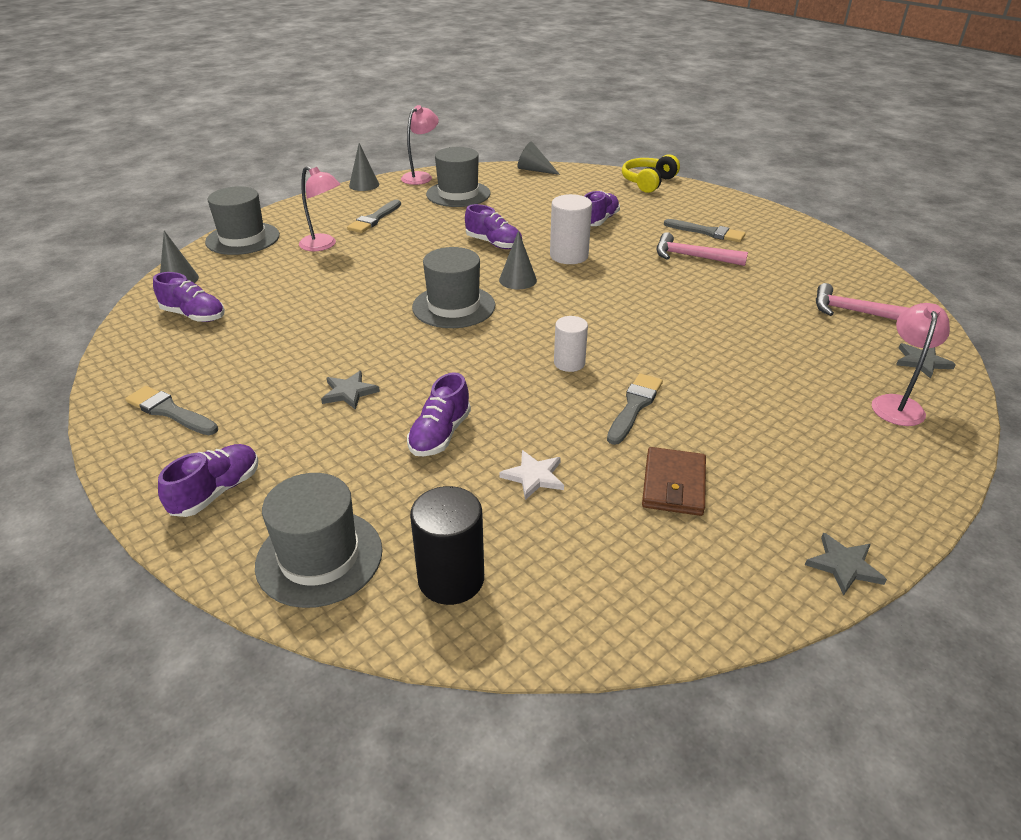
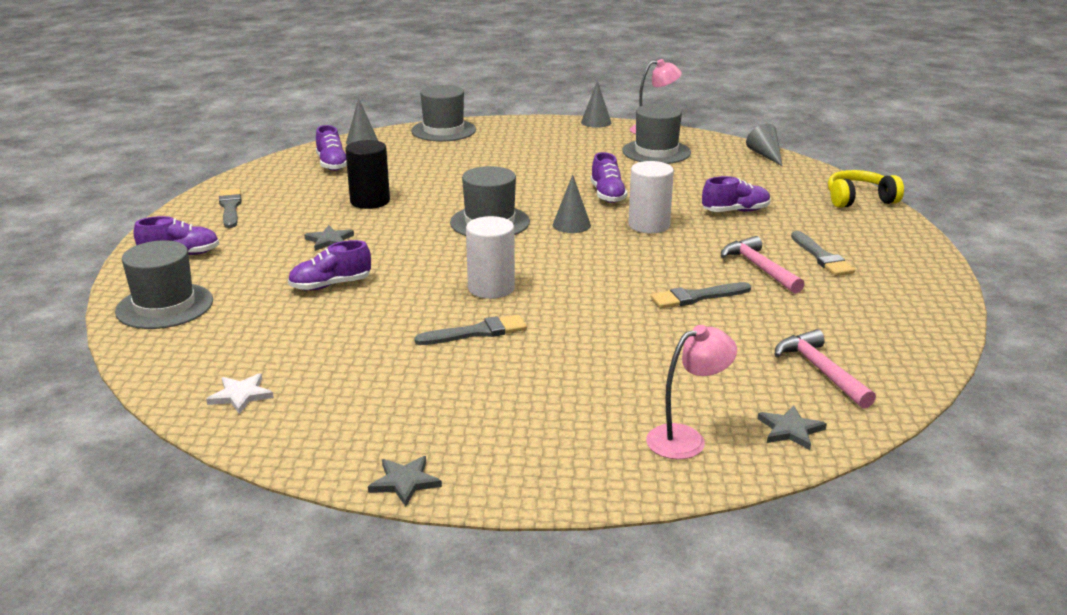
camera: 45 degrees right, 10 degrees down
pink lamp [299,166,340,251] -> none
grey brush [347,200,401,233] -> grey brush moved to [651,282,751,308]
black cylinder [410,486,484,605] -> black cylinder moved to [345,140,390,209]
white star [499,450,564,500] -> white star moved to [206,373,274,415]
white cylinder [554,316,588,372] -> white cylinder [466,216,515,299], size x1.52
brown wallet [642,447,706,516] -> none

